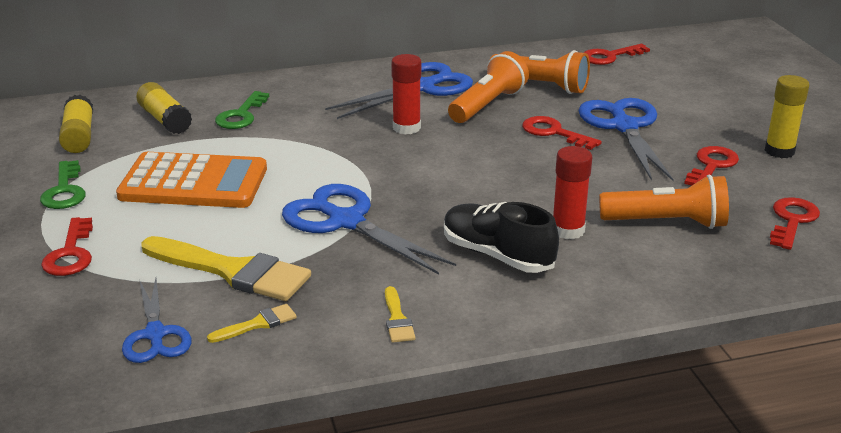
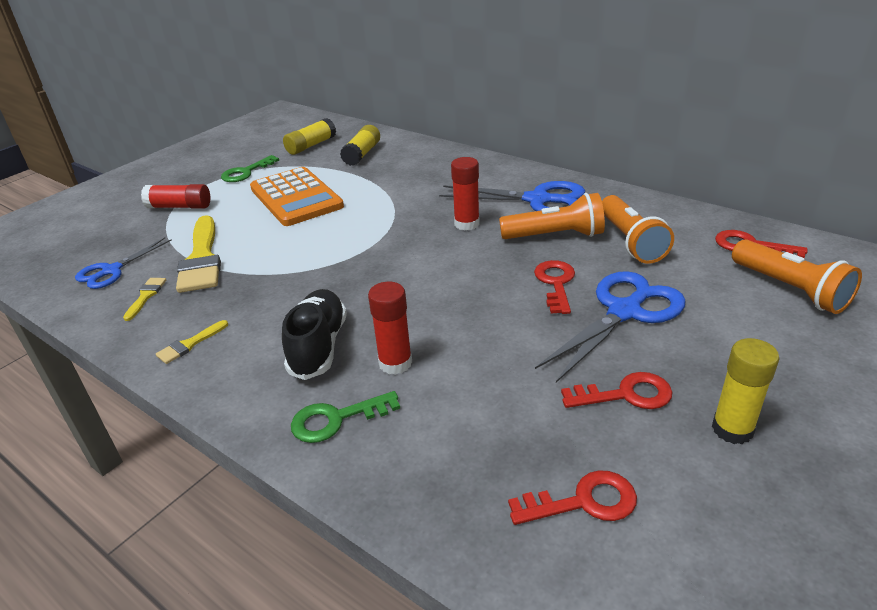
camera: 55 degrees right, 5 degrees up
red key [41,217,93,276] -> red glue stick [141,184,210,209]
yellow brush [207,304,297,343] -> yellow brush turned 105 degrees counterclockwise [123,278,166,321]
green key [215,91,269,129] -> green key moved to [291,391,400,443]
blue scissors [282,184,456,275] -> none
orange flashlight [599,175,729,229] -> orange flashlight moved to [732,240,862,314]

